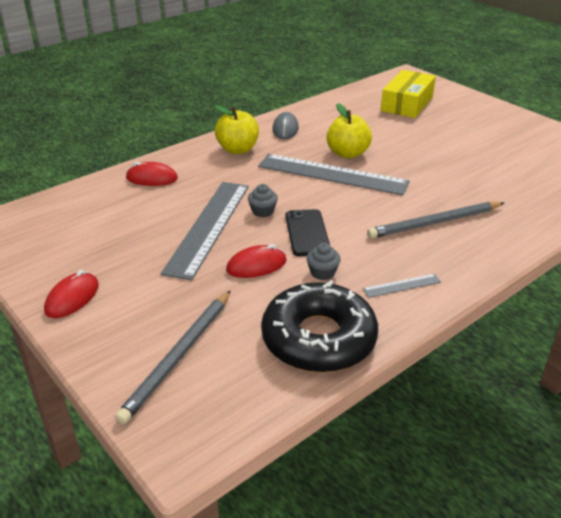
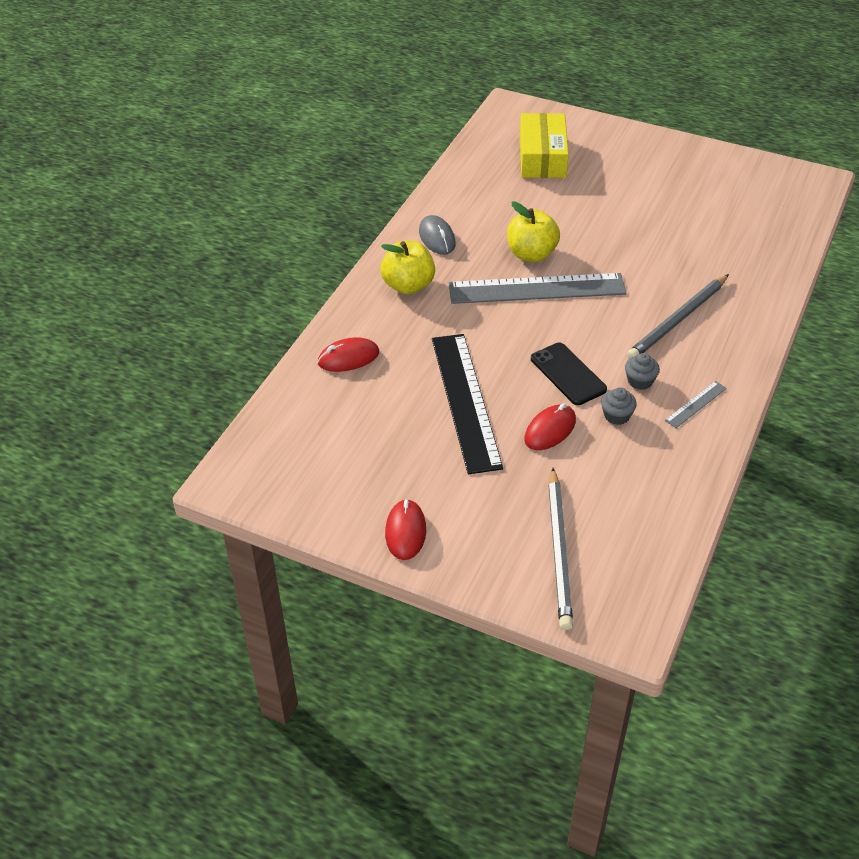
camera: 25 degrees left, 10 degrees up
grey ruler [161,182,249,280] -> black ruler [432,334,503,474]
grey cupcake [248,184,278,217] -> grey cupcake moved to [625,353,660,390]
black donut [261,280,378,373] -> none

